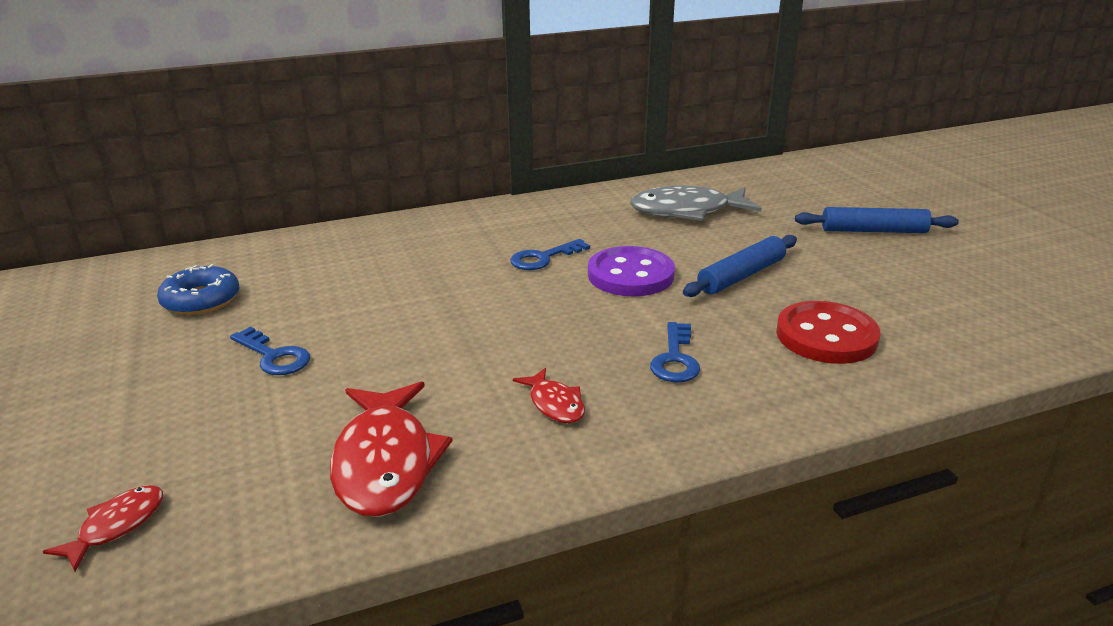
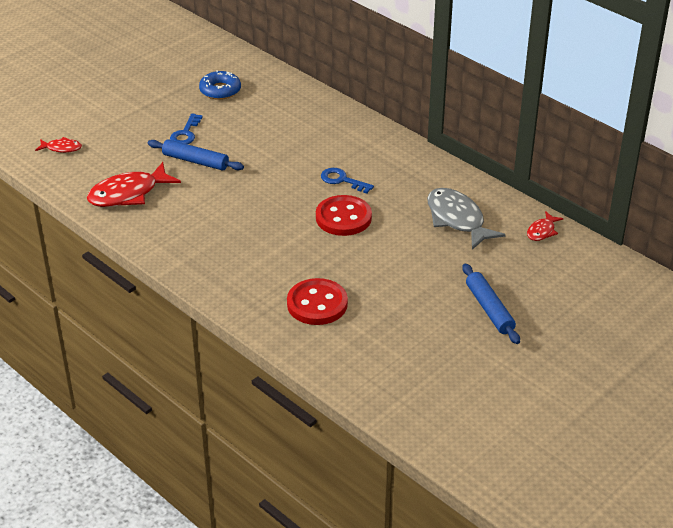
camera: 65 degrees right, 10 degrees up
red fish [513,368,585,423] -> red fish moved to [527,211,563,241]
purple button [588,246,675,296] -> red button [316,195,372,236]
blue key [650,322,700,383] -> none
blue rolling pin [683,235,797,297] -> blue rolling pin moved to [148,139,244,171]

